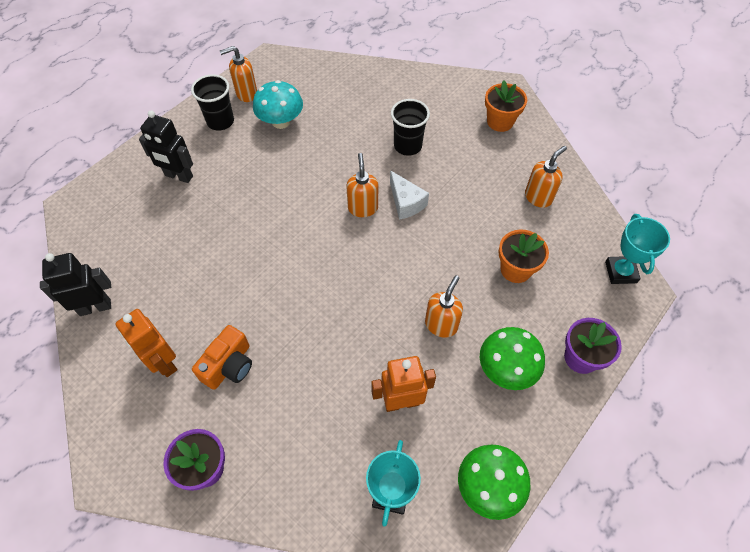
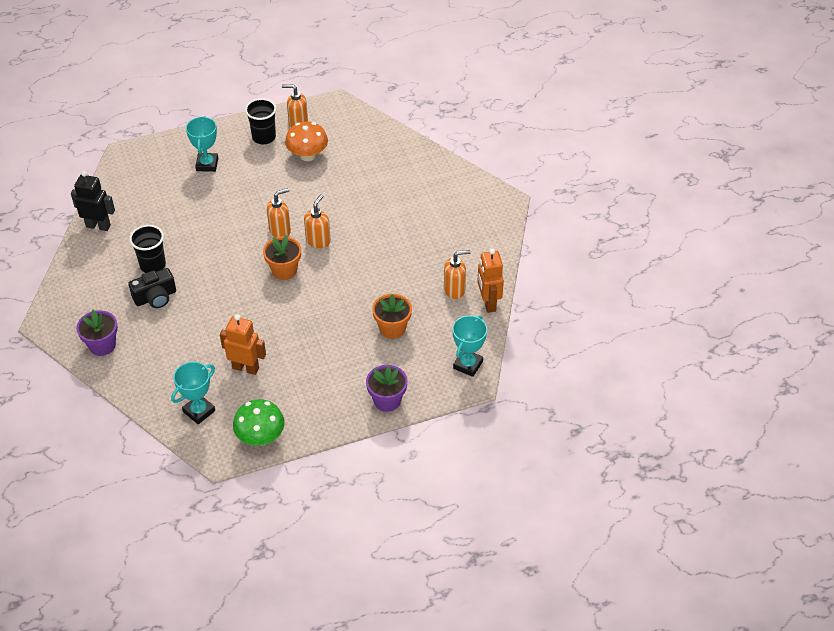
camera: 30 degrees right, 10 degrees down
orange robot [115,309,177,377] -> orange robot moved to [477,248,504,313]
black robot [139,111,193,183] -> turquoise trophy [186,116,218,172]
orange camera [192,325,252,390] -> black camera [129,268,176,308]
turquoise mushroom [253,80,303,129] -> orange mushroom [285,121,328,161]
white cheese [390,170,429,220] -> none
black cup [391,99,430,156] -> black cup moved to [129,225,166,273]
orange soap dispenser [425,275,463,338] -> orange soap dispenser moved to [267,188,291,238]
green mushroom [480,327,545,390] -> none
orange flower pot [485,80,527,132] -> orange flower pot moved to [263,235,301,280]

